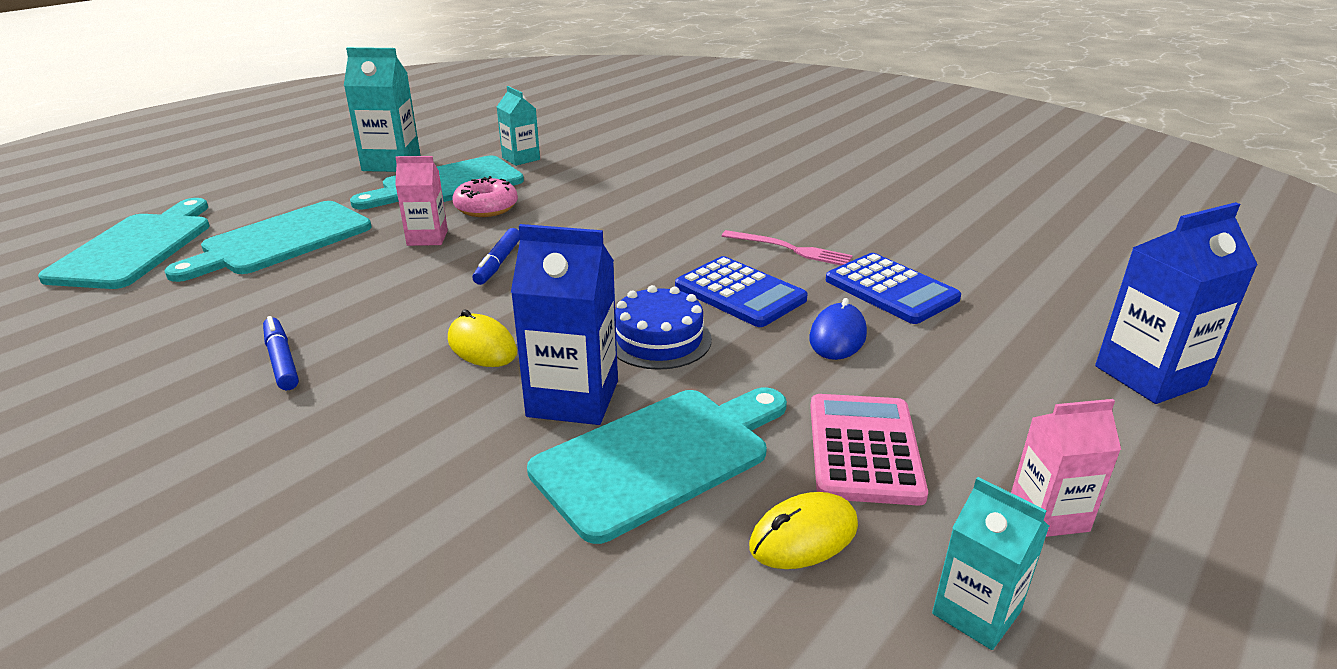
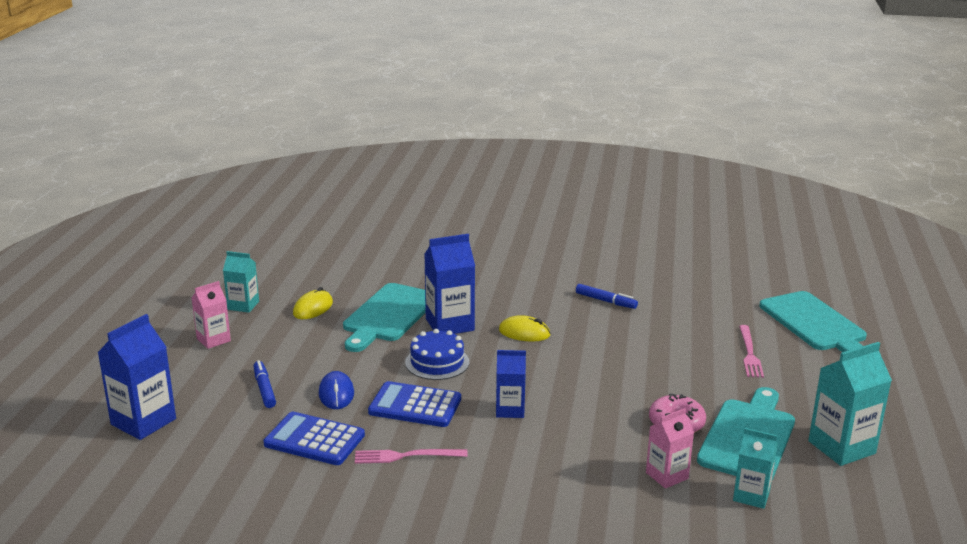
camera: 150 degrees right, 5 degrees down
turquoise cutting board [165,201,371,282] -> pink fork [739,325,764,378]
pink carton [395,156,448,246] -> pink carton moved to [646,408,694,489]
blue marker [472,228,520,285] -> blue marker moved to [254,360,276,408]
pink calculator [810,394,928,506] -> none
none -> blue carton [496,350,526,418]

